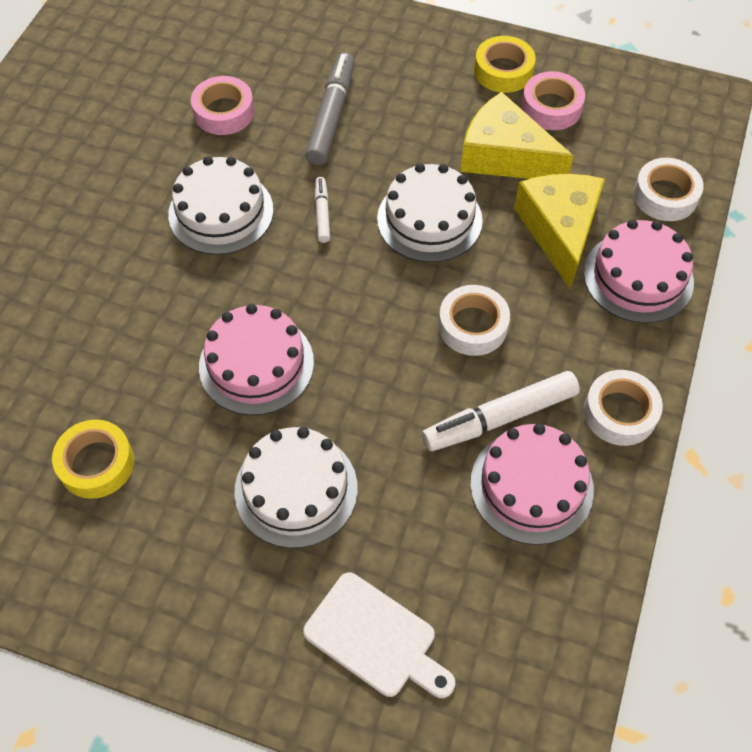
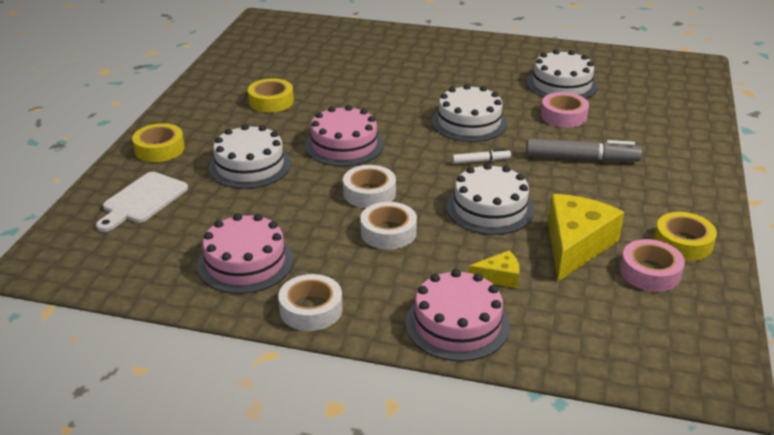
camera: 85 degrees right, 25 degrees down
white marker [422,371,580,451] -> none
yellow cheese [514,174,605,289] -> yellow cheese [468,250,520,288], size x0.49
white tape [633,158,704,221] -> white tape moved to [343,165,396,208]
none -> yellow tape [132,123,185,162]
none -> white cake [527,49,598,99]

